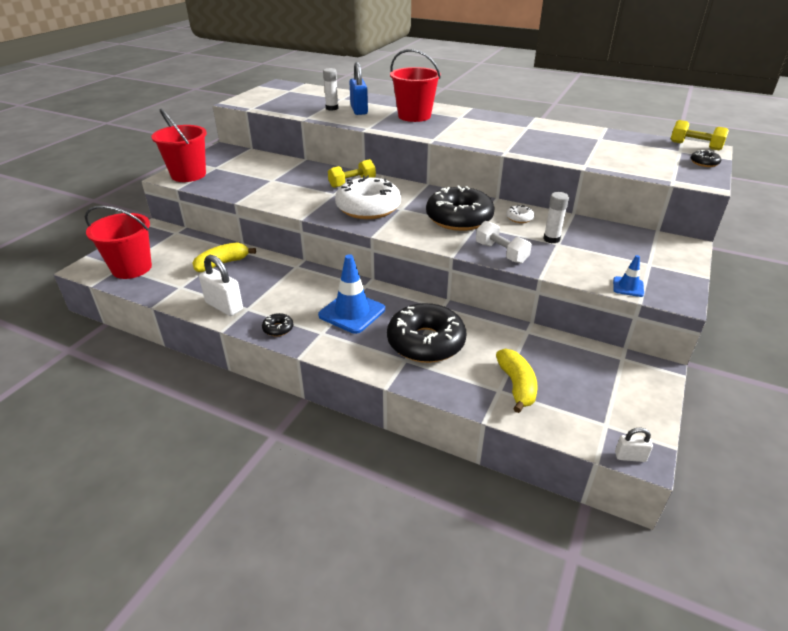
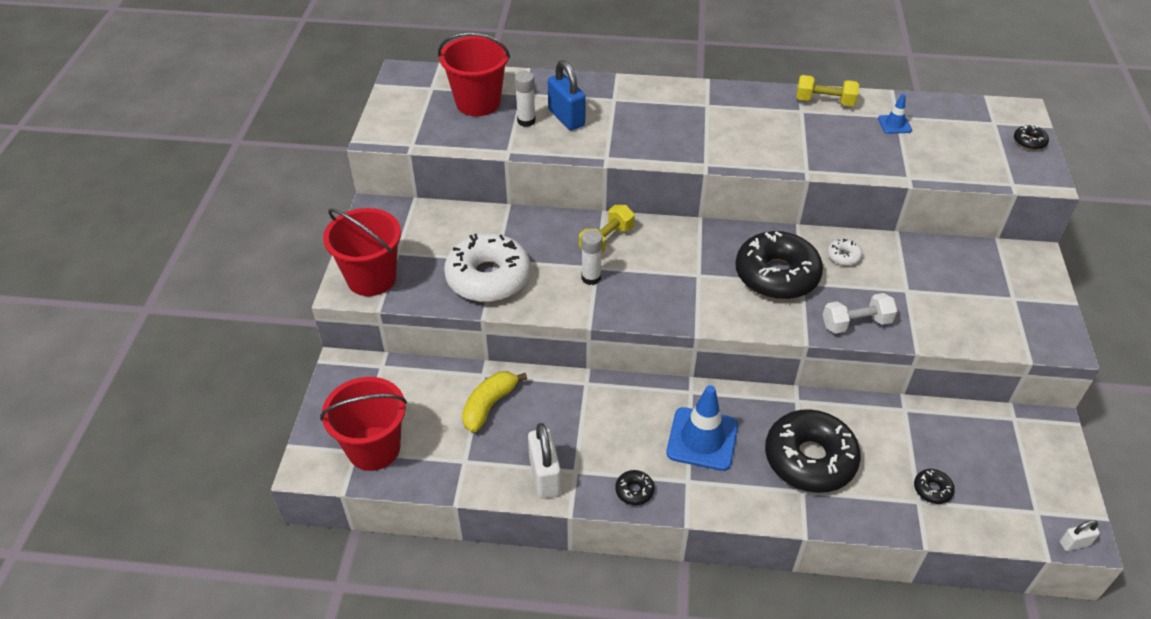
camera: 20 degrees left, 10 degrees up
white padlock [199,255,243,316] -> white padlock turned 60 degrees clockwise [528,423,561,499]
white donut [335,175,401,219] -> white donut moved to [444,234,531,302]
red bucket [390,49,441,122] -> red bucket moved to [438,32,510,116]
white dumbbell [476,221,532,264] -> white dumbbell turned 45 degrees counterclockwise [823,293,897,334]
yellow banana [496,349,538,413] -> black donut [914,469,955,504]
white glue stick [543,192,569,243] -> white glue stick moved to [581,230,603,285]
blue traffic cone [613,255,644,297] -> blue traffic cone moved to [878,94,912,134]
yellow dumbbell [671,120,729,150] -> yellow dumbbell moved to [796,75,859,106]

